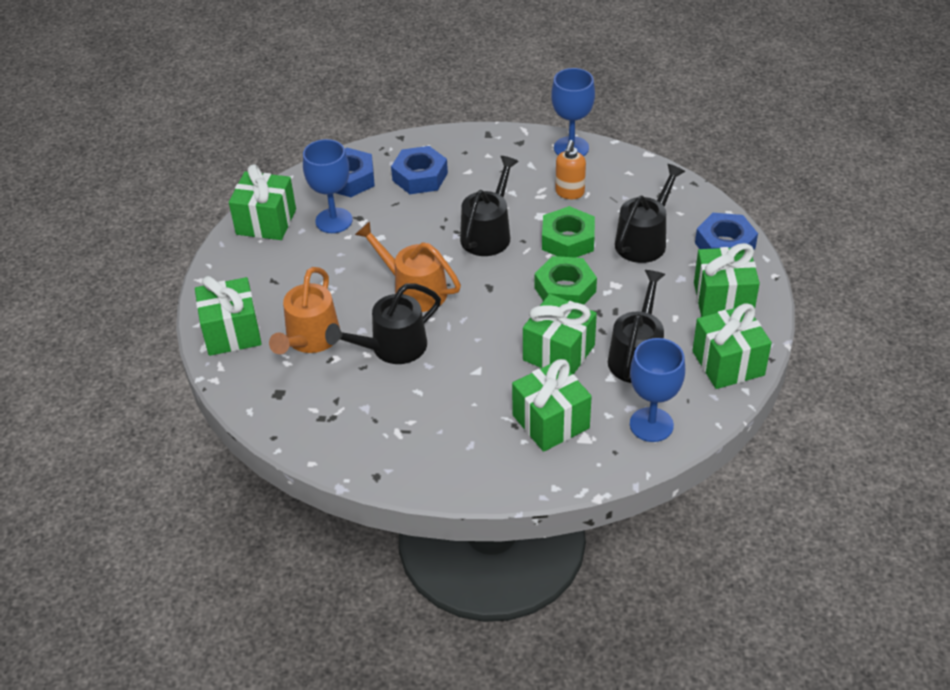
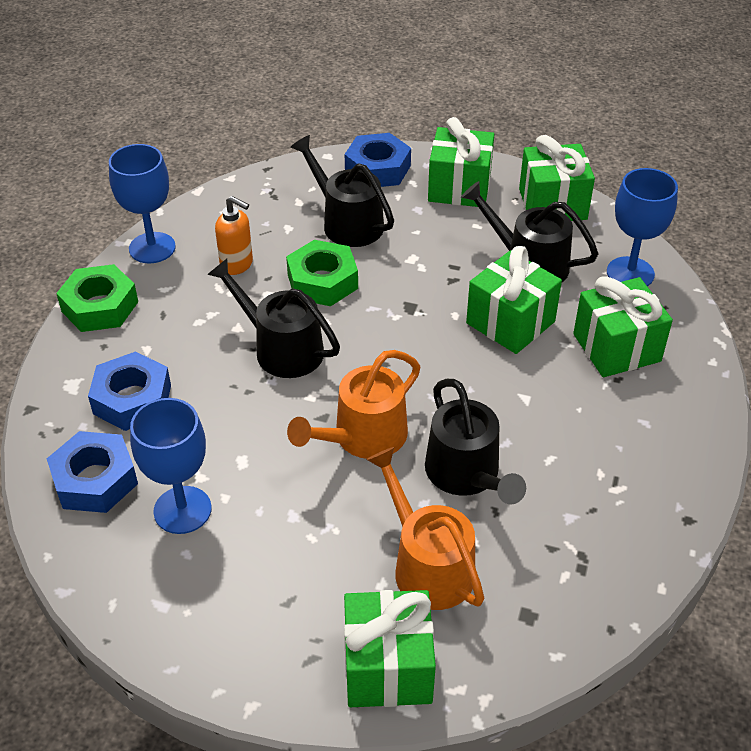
camera: 80 degrees left, 0 degrees up
green gift [229,164,296,240] -> none
orange watering can [269,267,340,354] -> orange watering can turned 150 degrees counterclockwise [366,447,484,610]
green nut [535,256,597,305] -> green nut moved to [56,264,138,332]

